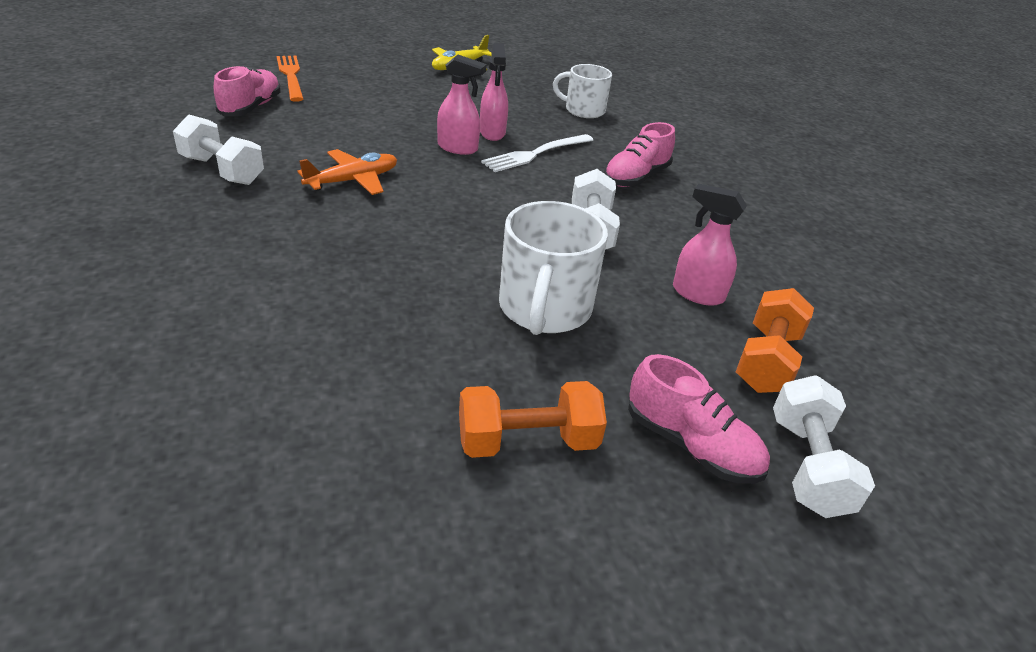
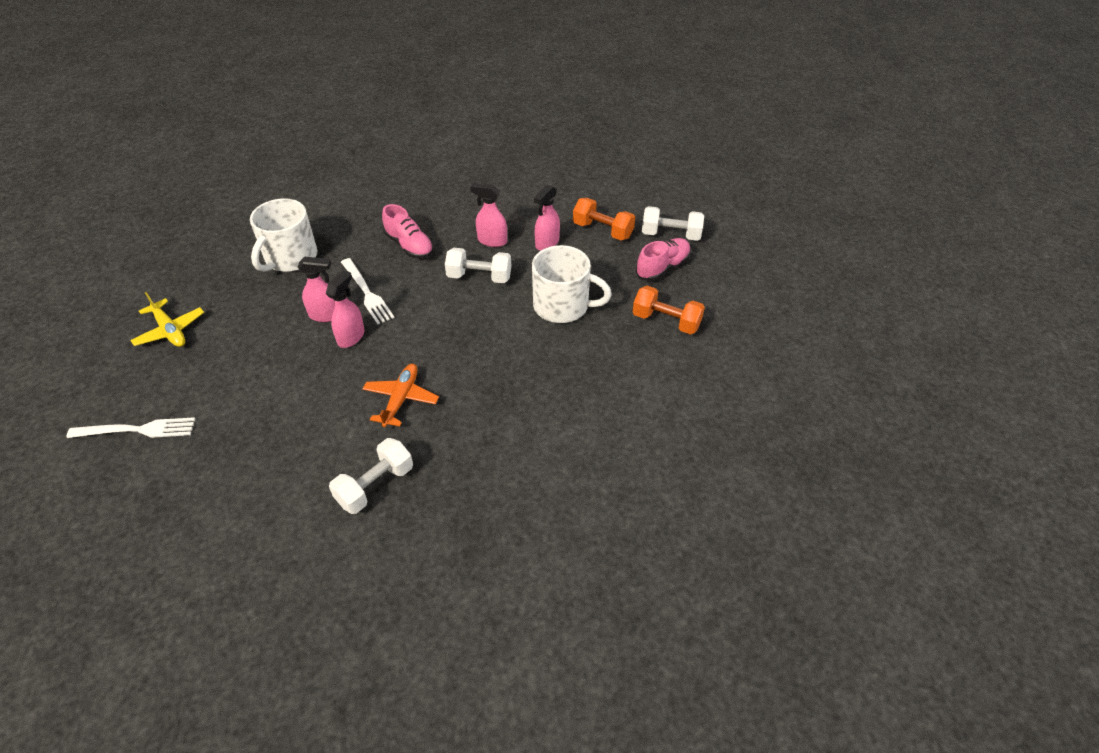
camera: 80 degrees left, 10 degrees up
pink shoe [214,65,281,116] -> none
orange fork [277,56,303,102] -> none
orange plane [297,149,397,195] -> orange plane turned 45 degrees clockwise [363,364,439,427]
orange dumbbell [459,381,607,458] -> orange dumbbell turned 60 degrees counterclockwise [633,286,705,334]
white mug [553,64,612,118] -> white mug [250,198,317,272], size x1.53
none -> white fork [66,417,195,438]
none -> pink spray bottle [470,183,507,247]

